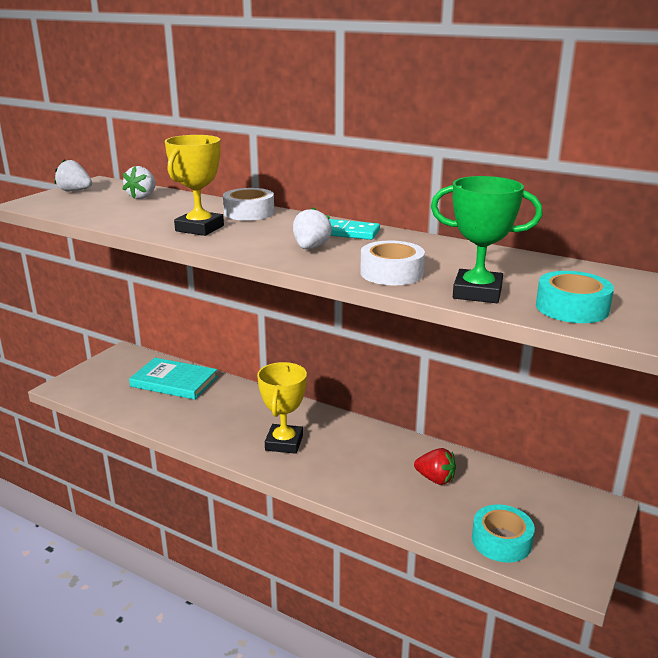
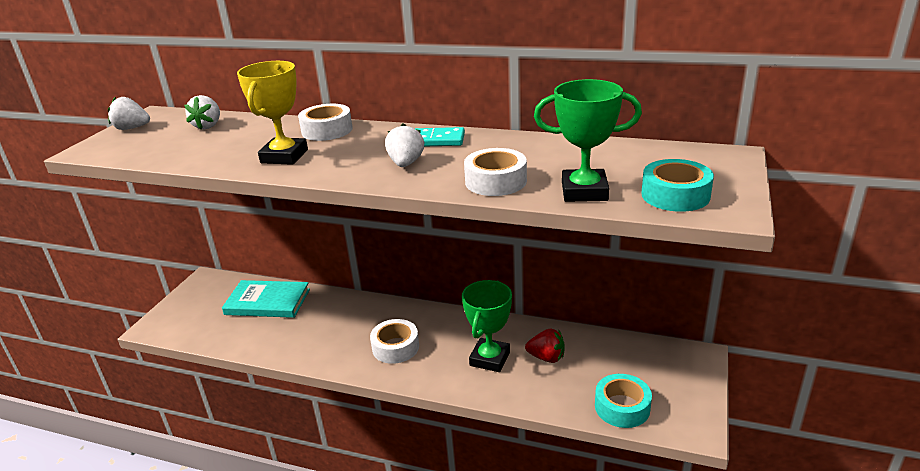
camera: 10 degrees left, 5 degrees up
yellow trophy [257,362,307,454] -> white tape [370,319,419,364]
none -> green trophy [462,280,512,372]

